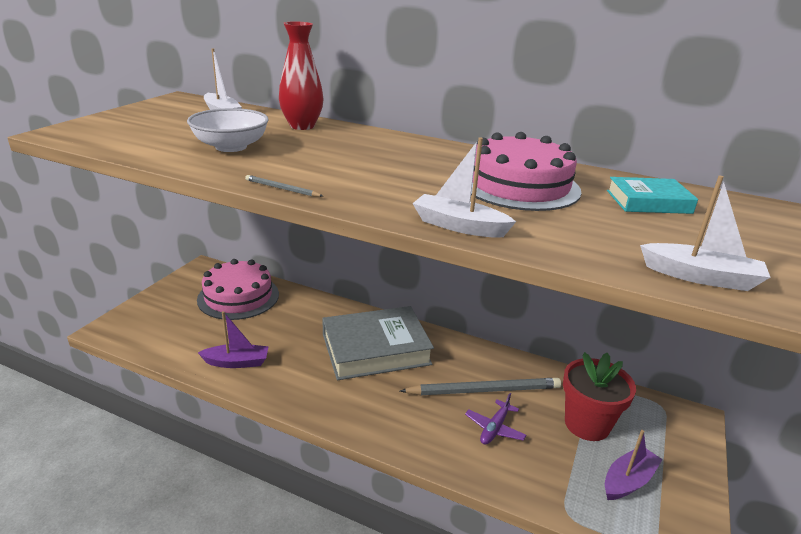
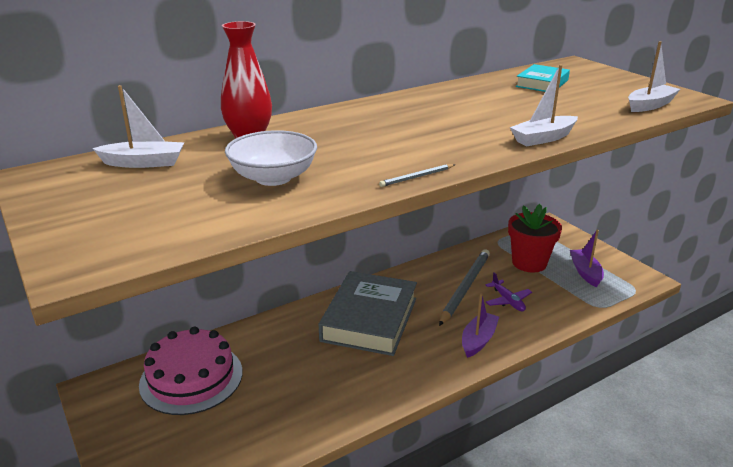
camera: 55 degrees left, 0 degrees up
purple boat [198,311,269,368] -> purple boat moved to [462,293,499,358]
pink cake [471,132,582,211] -> none

